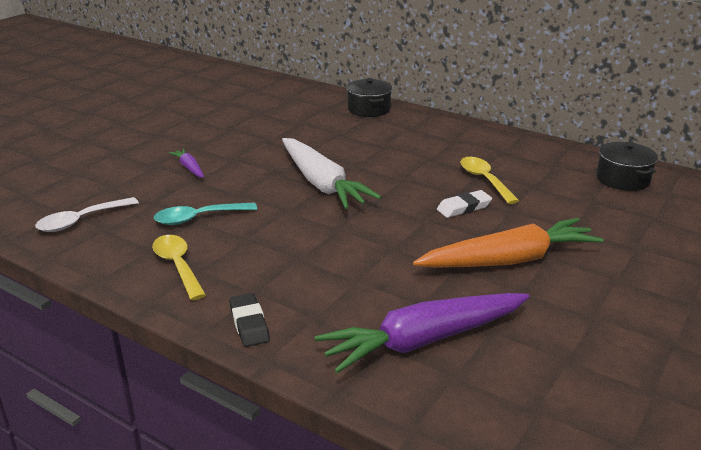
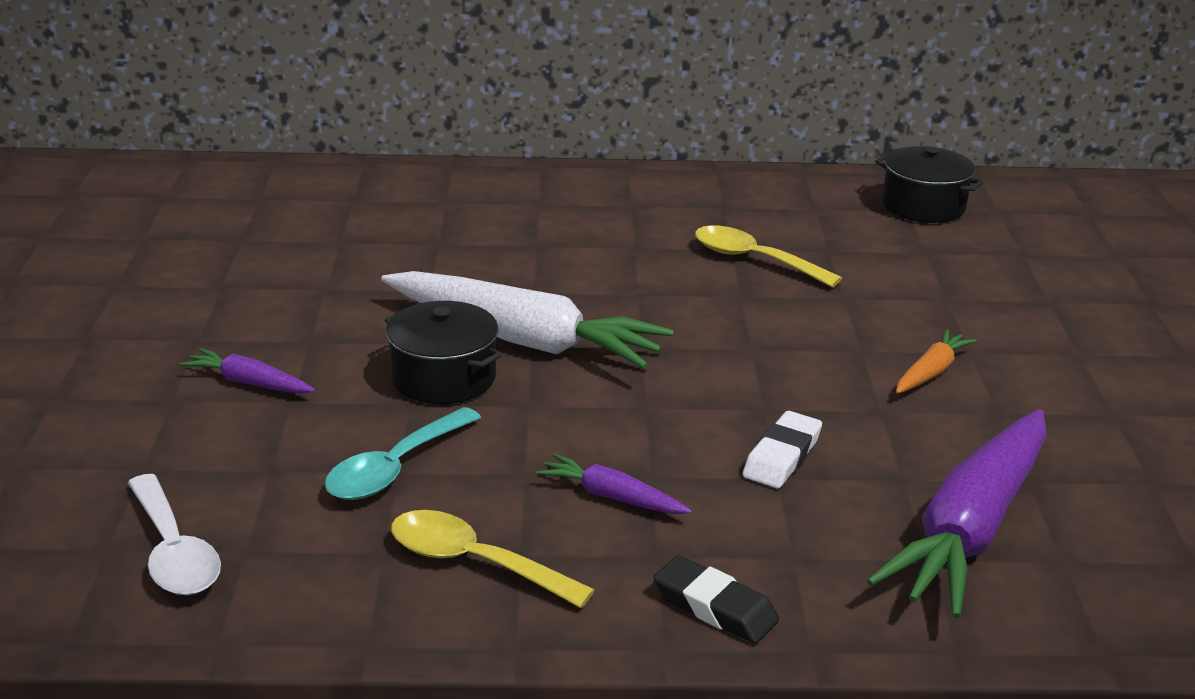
camera: 35 degrees left, 0 degrees up
white spoon [35,197,139,232] -> white spoon turned 45 degrees counterclockwise [128,474,221,595]
black pot [347,78,392,117] -> black pot moved to [385,301,502,404]
orange carrot [413,218,604,268] -> orange carrot [896,329,977,394], size x0.45
white eraser [437,190,492,218] -> white eraser moved to [742,411,822,488]
none -> purple carrot [536,453,692,514]

